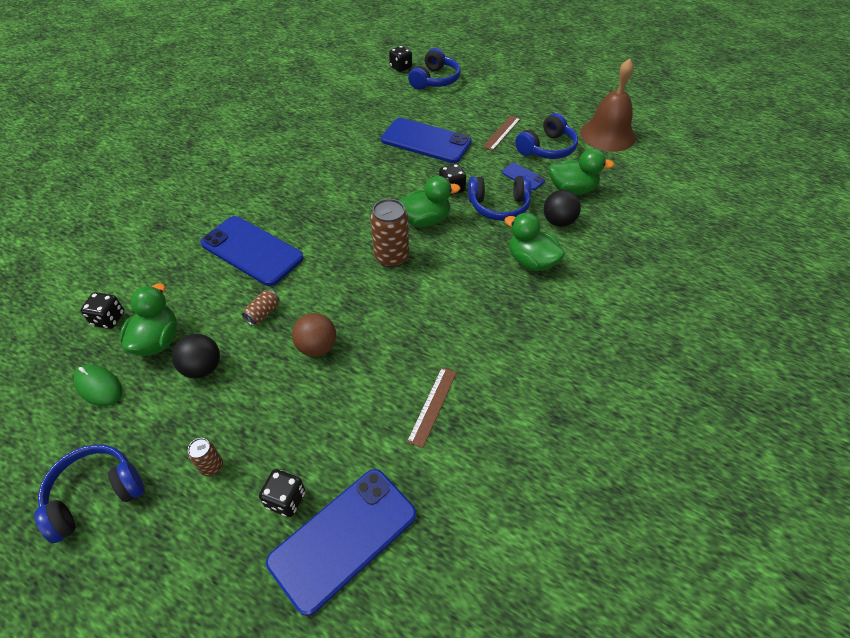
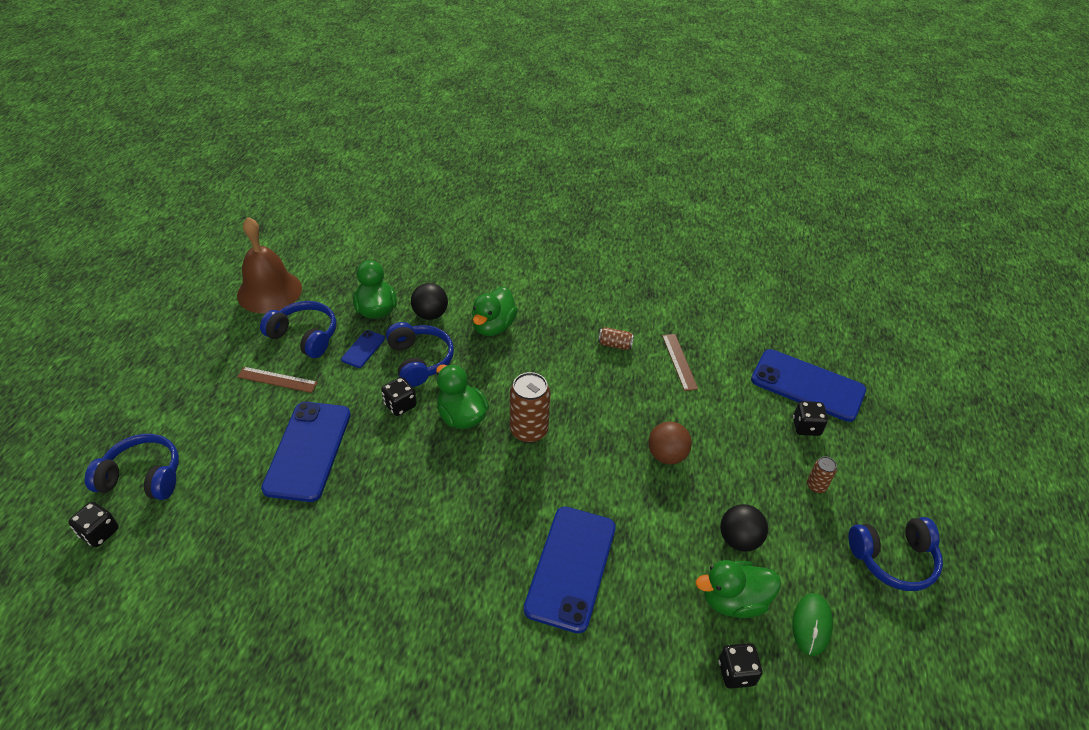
camera: 110 degrees left, 5 degrees down
blue headphones [34,444,145,543] -> blue headphones turned 45 degrees counterclockwise [848,517,943,591]
brown can [242,290,279,326] -> brown can moved to [598,327,634,350]
brown ruler [407,367,457,448] -> brown ruler turned 75 degrees clockwise [662,334,698,391]

